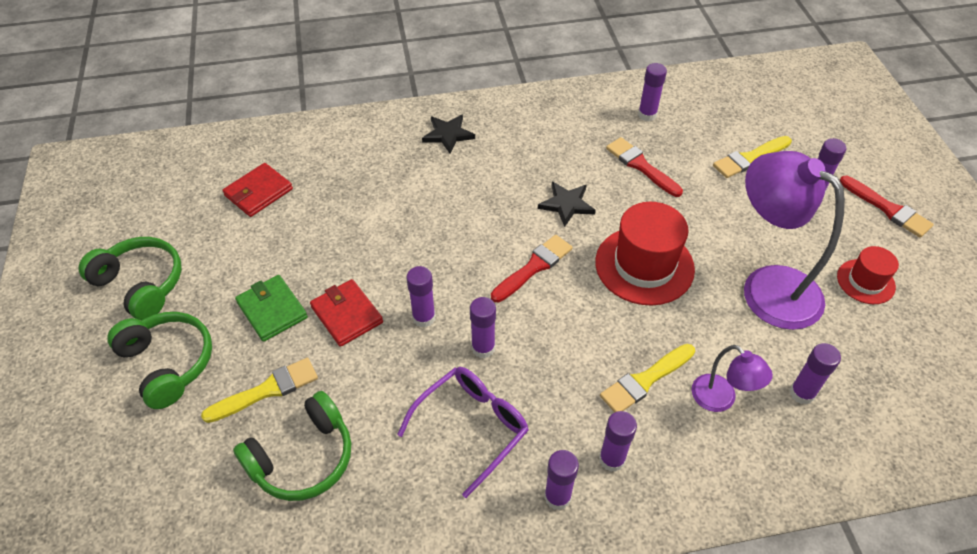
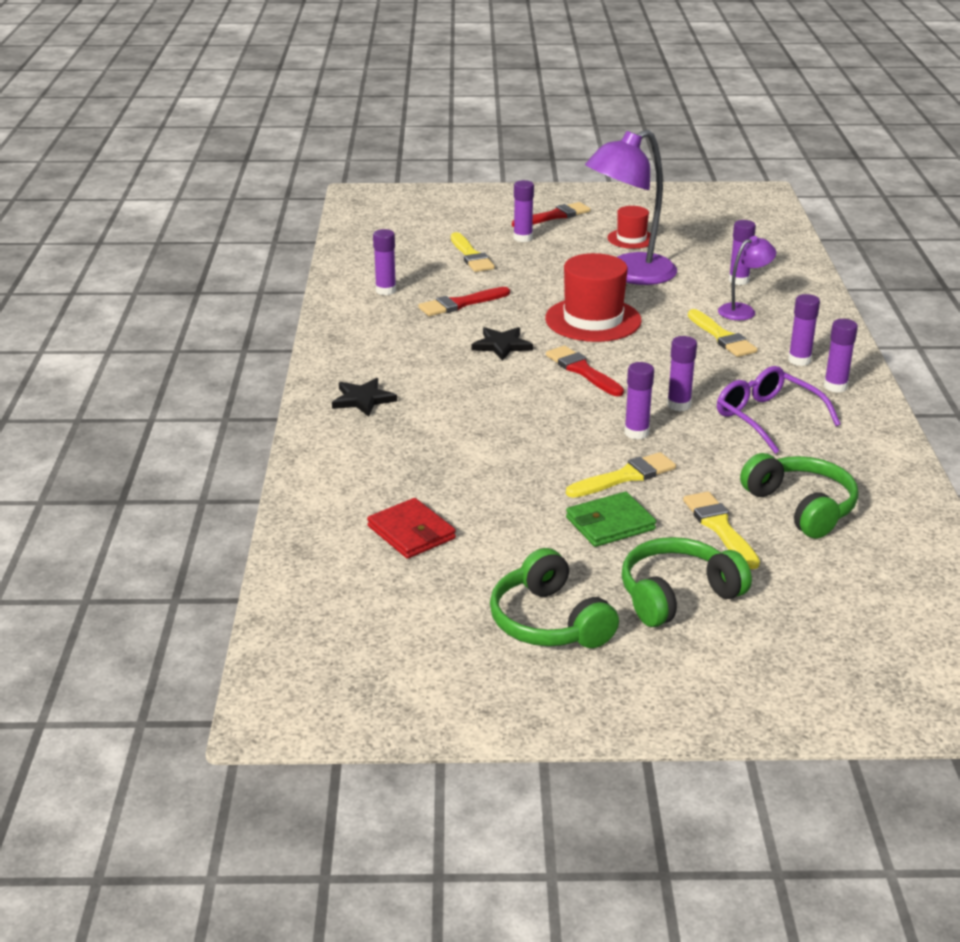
camera: 80 degrees left, 20 degrees down
green headphones [78,237,182,320] -> green headphones turned 75 degrees counterclockwise [490,548,619,648]
red wallet [310,279,383,347] -> yellow brush [566,452,676,498]

